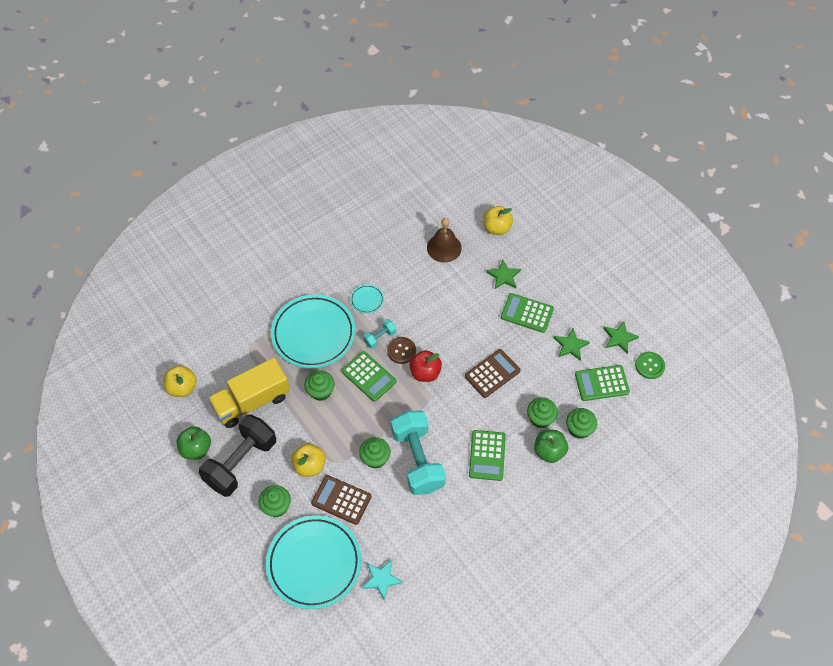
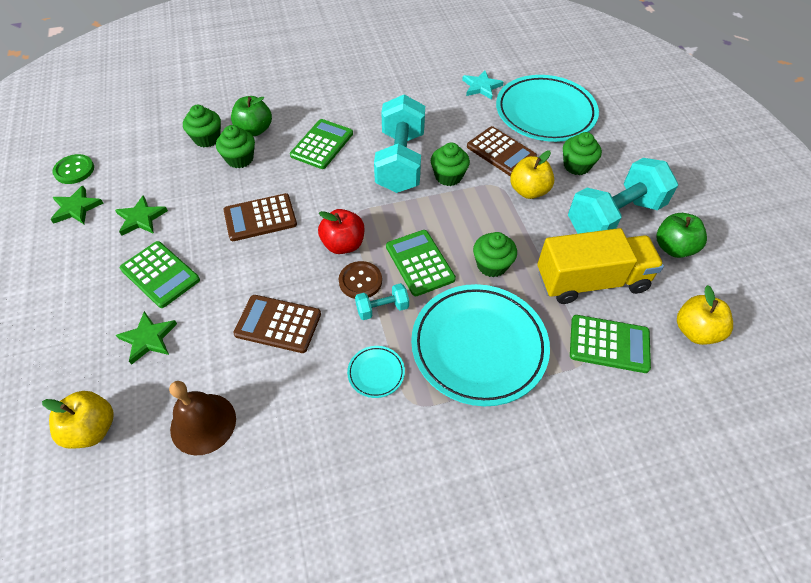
camera: 160 degrees left, 5 degrees down
black dumbbell [199,414,276,497] -> turquoise dumbbell [568,158,678,234]
green calculator [575,365,630,401] -> green calculator moved to [570,315,651,373]
none -> brown calculator [233,295,321,353]

